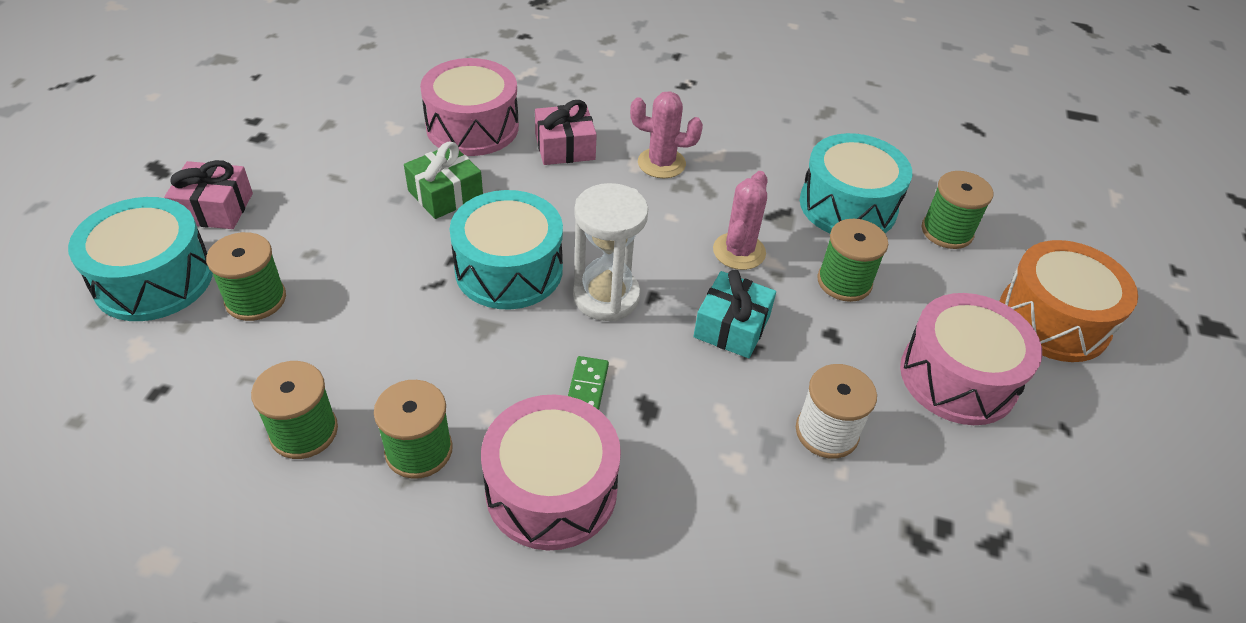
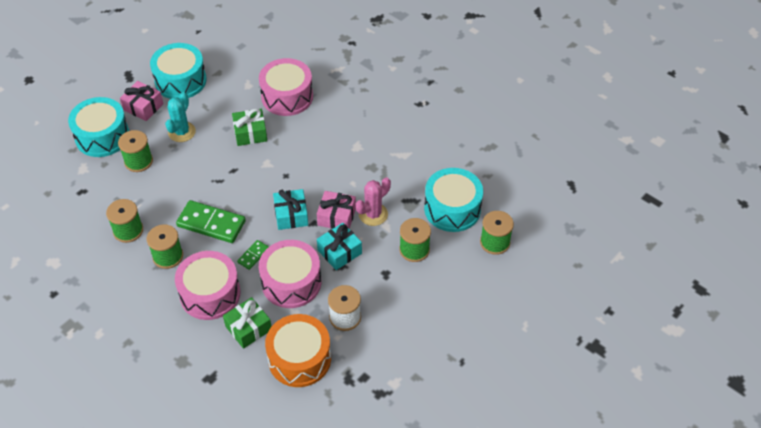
camera: 30 degrees right, 5 degrees up
turquoise drum [450,190,563,310] -> turquoise drum moved to [150,43,206,99]
pink gift [535,100,597,165] -> pink gift moved to [317,191,356,229]
white hourglass [573,183,648,321] -> turquoise gift [273,189,308,230]
pink cactus [630,91,703,178] -> none
pink drum [900,293,1042,425] -> pink drum moved to [259,240,321,308]
orange drum [999,240,1138,362] -> orange drum moved to [265,314,331,387]
none -> turquoise cactus [165,92,196,142]
none -> green domino [176,200,246,243]
none -> green gift [223,297,271,349]

